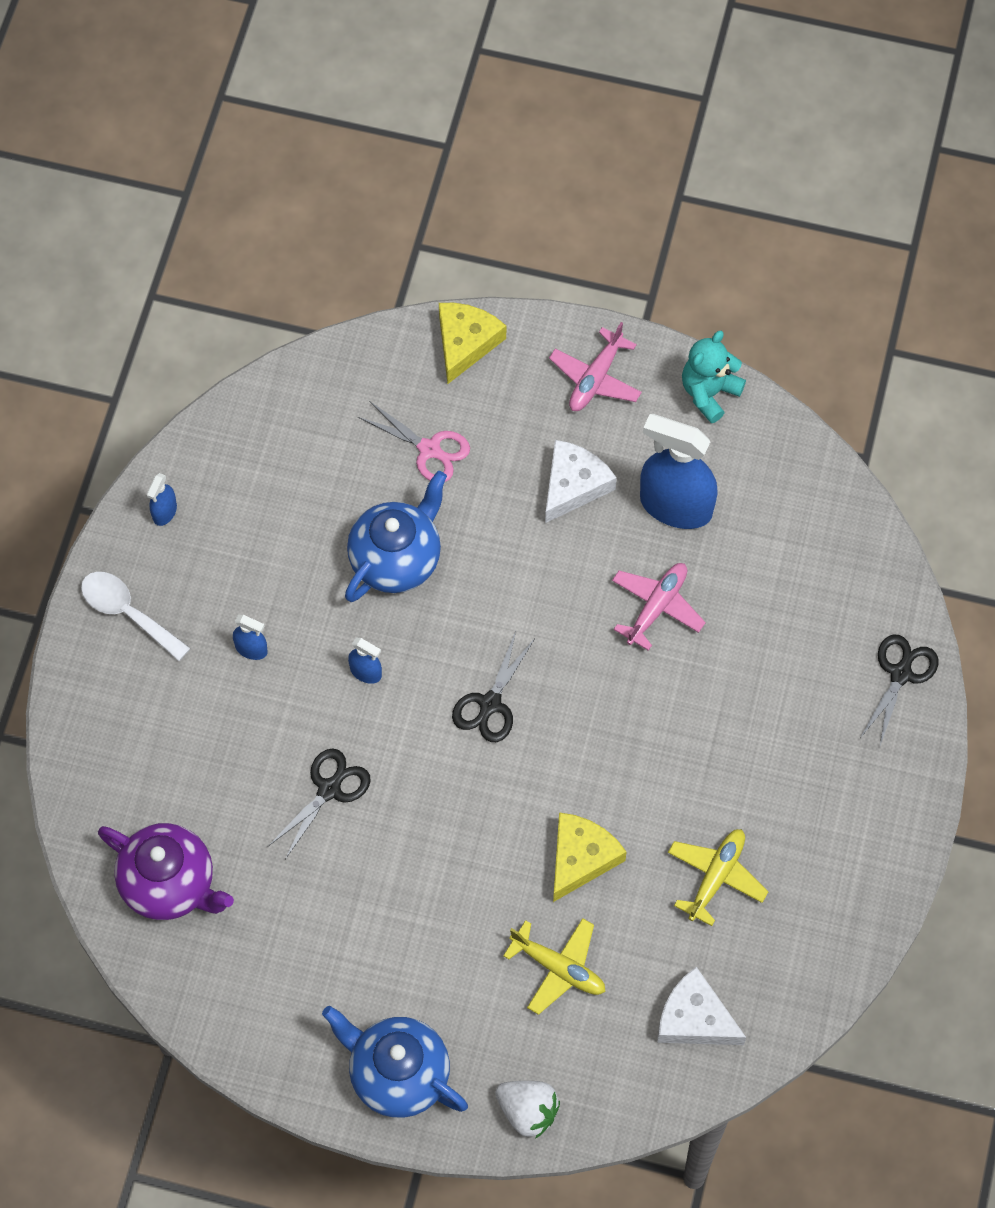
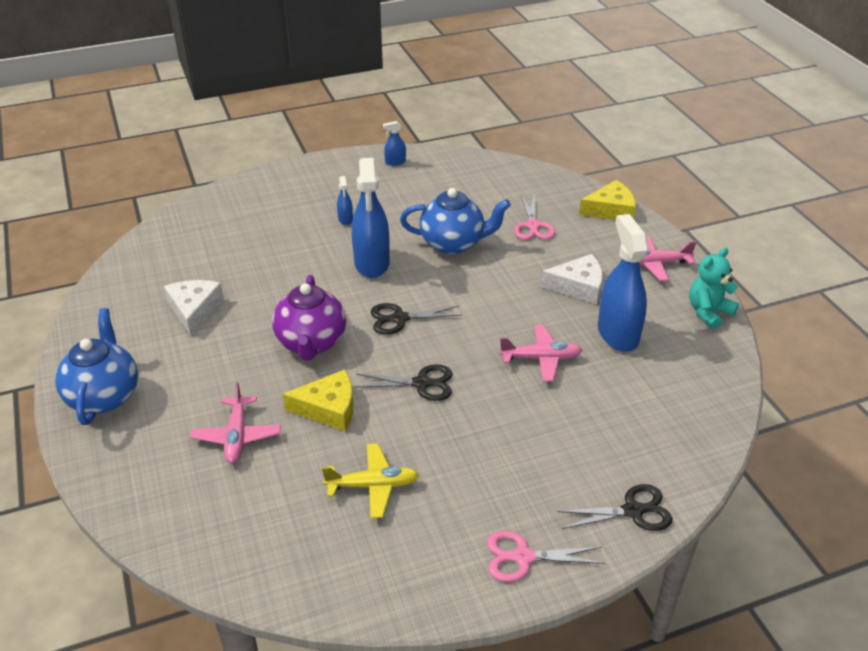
camera: 55 degrees right, 25 degrees down
white spoon [81,572,190,661] -> none
purple teapot [98,823,234,920] -> purple teapot moved to [272,275,346,361]
black scissors [268,748,371,859] -> black scissors moved to [354,365,452,401]
blue spray bottle [348,638,382,684] -> blue spray bottle [352,158,390,278], size x2.25
white strawberry [495,1081,560,1139] -> none
yellow plane [503,918,606,1015] -> pink plane [190,382,281,464]
white cheese [657,967,746,1045] -> white cheese moved to [164,280,224,336]
turquoise teddy bear [682,331,746,423] -> turquoise teddy bear turned 45 degrees counterclockwise [689,247,739,329]
none -> pink scissors [487,531,605,582]

